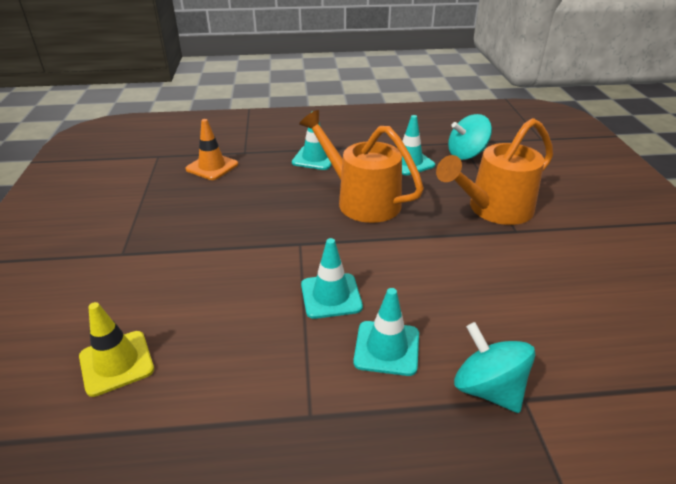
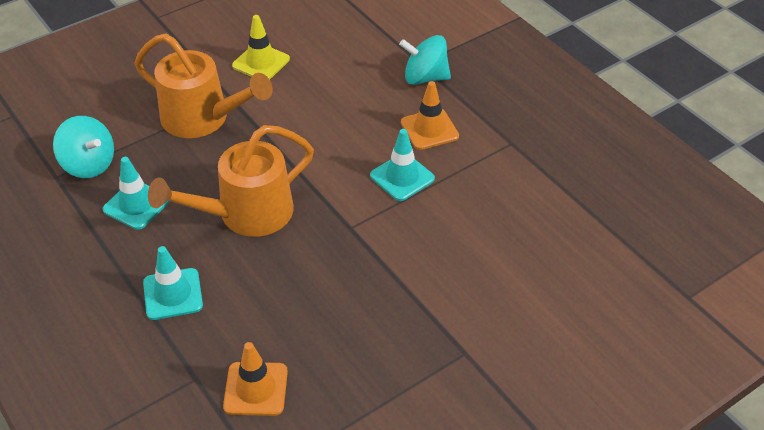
camera: 120 degrees left, 10 degrees up
yellow traffic cone [79,302,154,397] -> yellow traffic cone moved to [232,15,290,79]
orange watering can [299,110,424,223] -> orange watering can turned 45 degrees clockwise [148,125,314,237]
turquoise traffic cone [353,288,419,376] -> orange traffic cone [401,81,459,150]
turquoise spinning top [454,322,535,413] -> turquoise spinning top turned 75 degrees clockwise [399,35,451,85]

